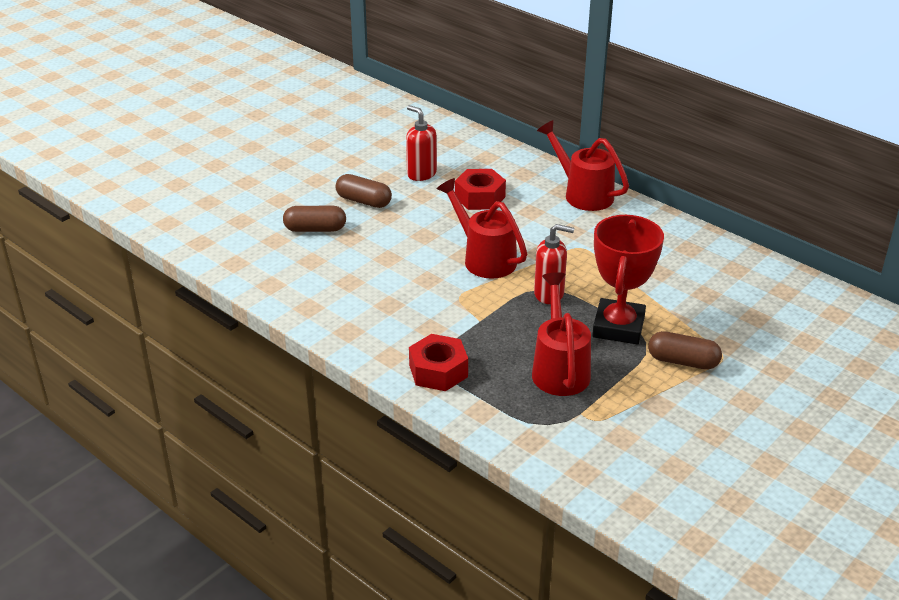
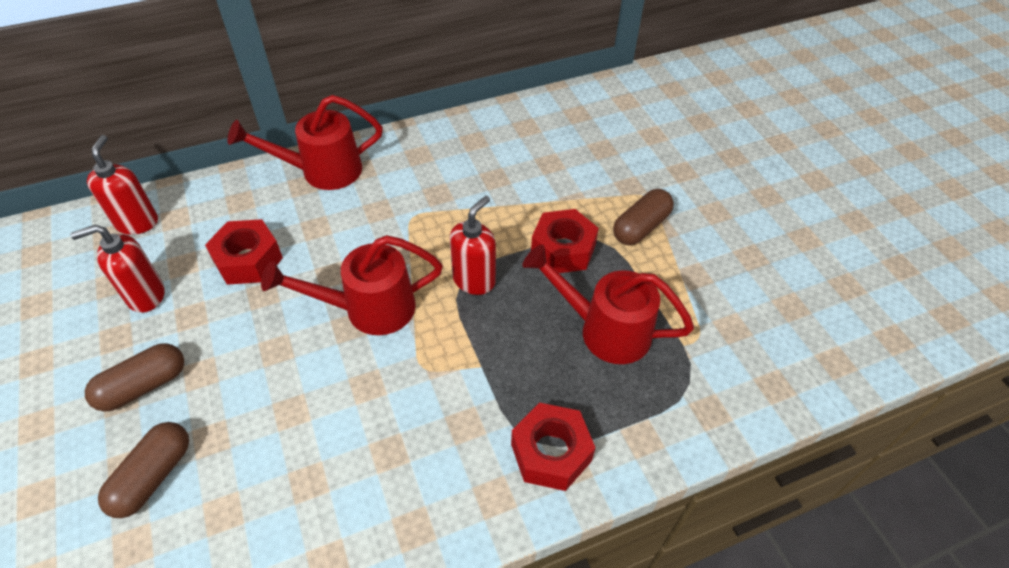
camera: 65 degrees left, 15 degrees up
red trophy [592,215,664,344] -> red nut [531,209,599,273]
none -> red soap dispenser [87,135,158,235]

